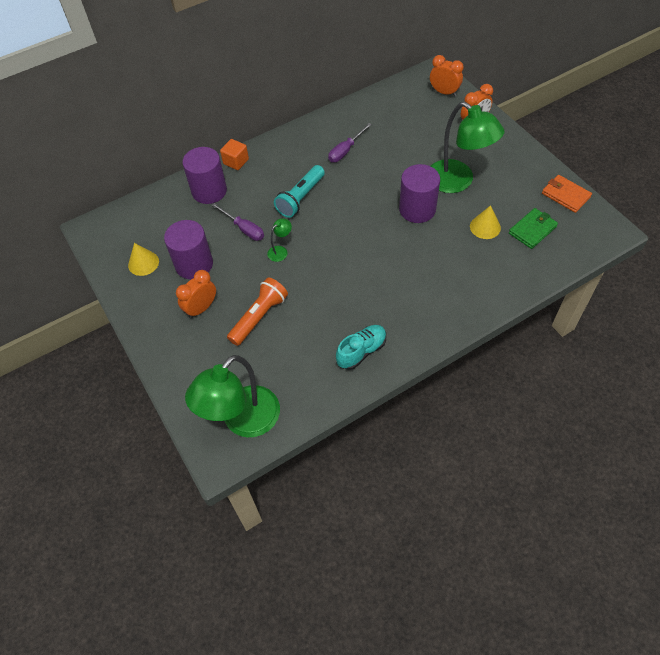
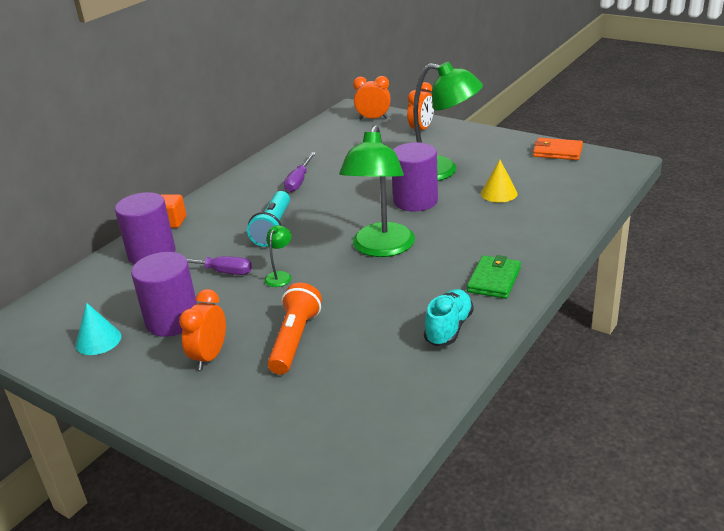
camera: 25 degrees left, 25 degrees down
yellow cone [128,243,159,276] -> turquoise cone [76,303,121,355]
green lamp [185,355,280,437] -> green lamp moved to [339,125,415,257]
green wallet [509,208,558,249] -> green wallet moved to [467,255,521,299]

